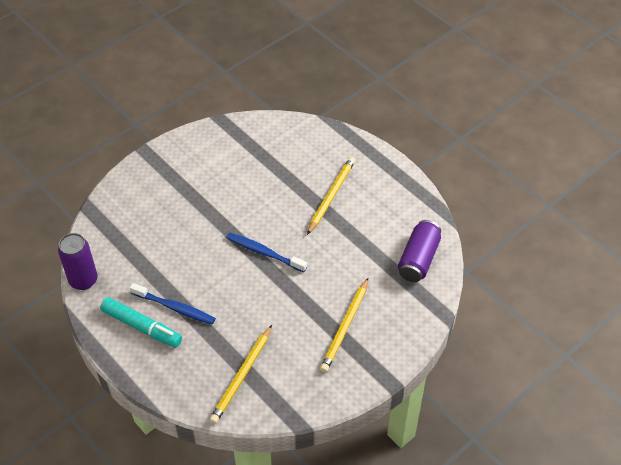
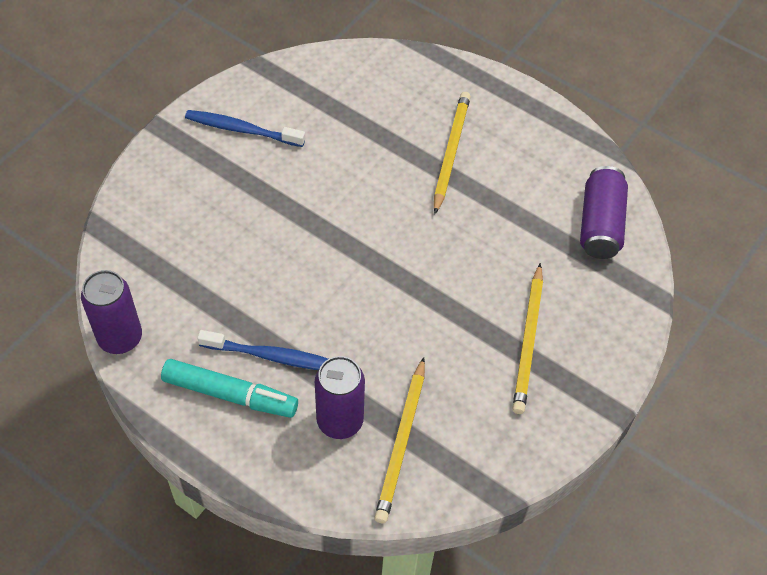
camera: 15 degrees left, 5 degrees up
blue toothbrush [226,232,307,272] -> blue toothbrush moved to [185,110,305,147]
none -> purple can [315,356,365,439]

